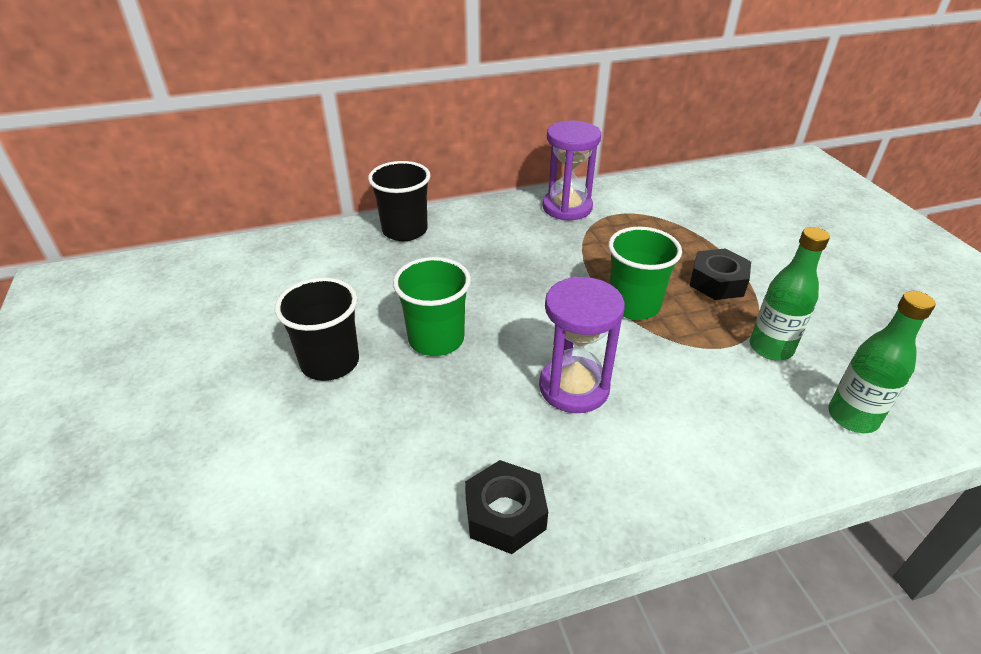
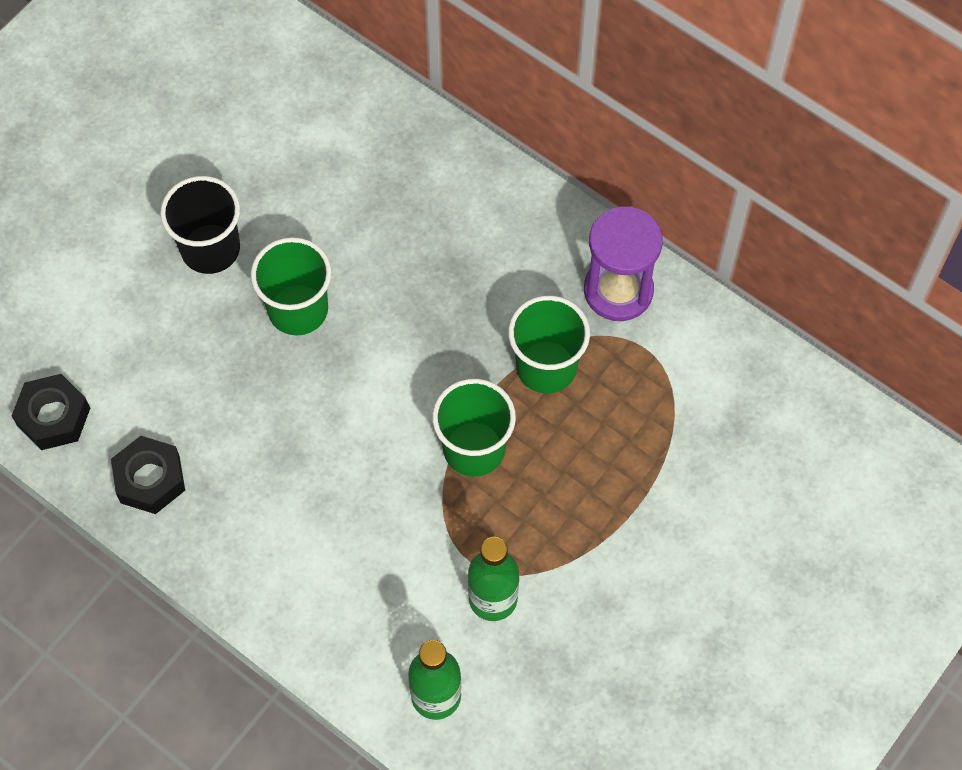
camera: 55 degrees right, 25 degrees up
black cup [368,161,431,241] -> none
purple hourglass [539,277,625,413] -> none
black nut [689,249,751,300] -> black nut moved to [12,374,90,450]
none -> green cup [508,295,590,393]

